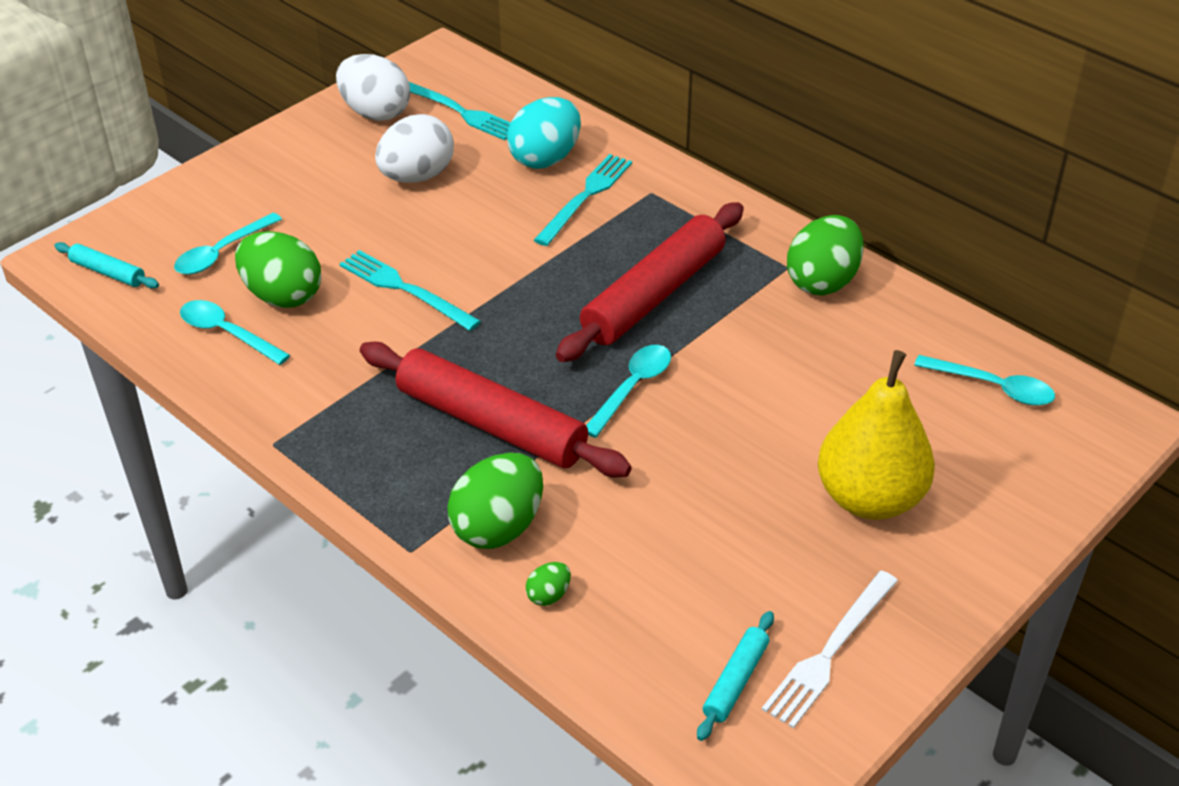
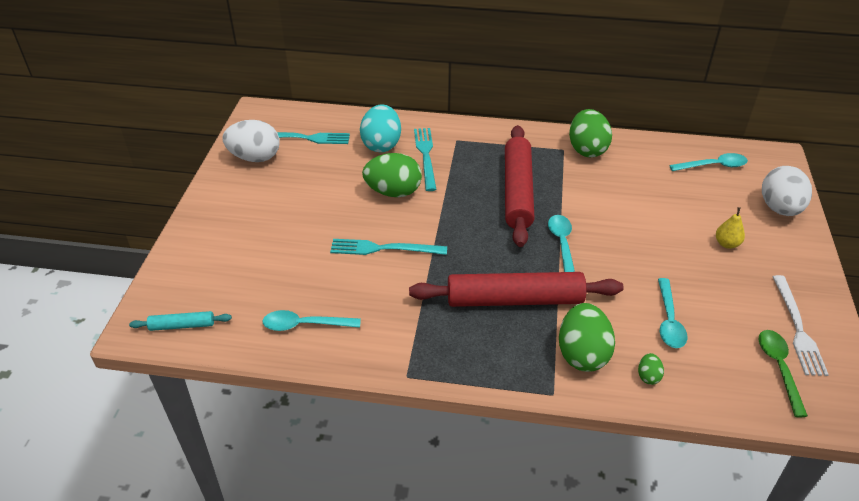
camera: 35 degrees left, 0 degrees up
turquoise spoon [174,213,282,275] -> turquoise spoon moved to [658,278,687,348]
green egg [235,231,321,308] -> green egg moved to [362,153,422,197]
white egg [375,114,454,182] -> white egg moved to [762,166,812,216]
turquoise rolling pin [697,611,774,741] -> green spoon [759,330,808,417]
yellow pear [818,350,935,520] -> yellow pear [716,207,745,249], size x0.42

